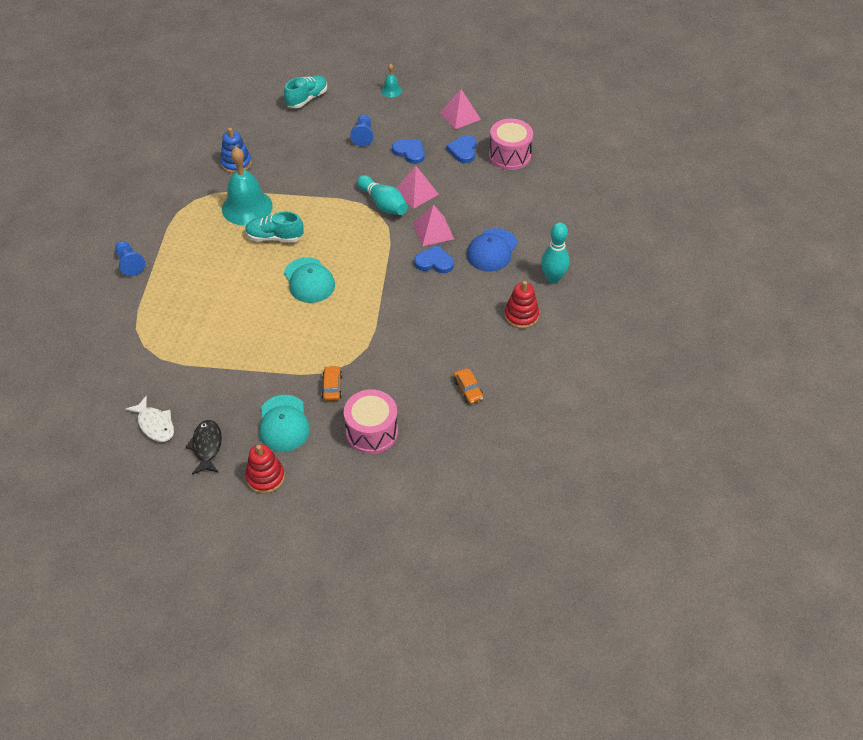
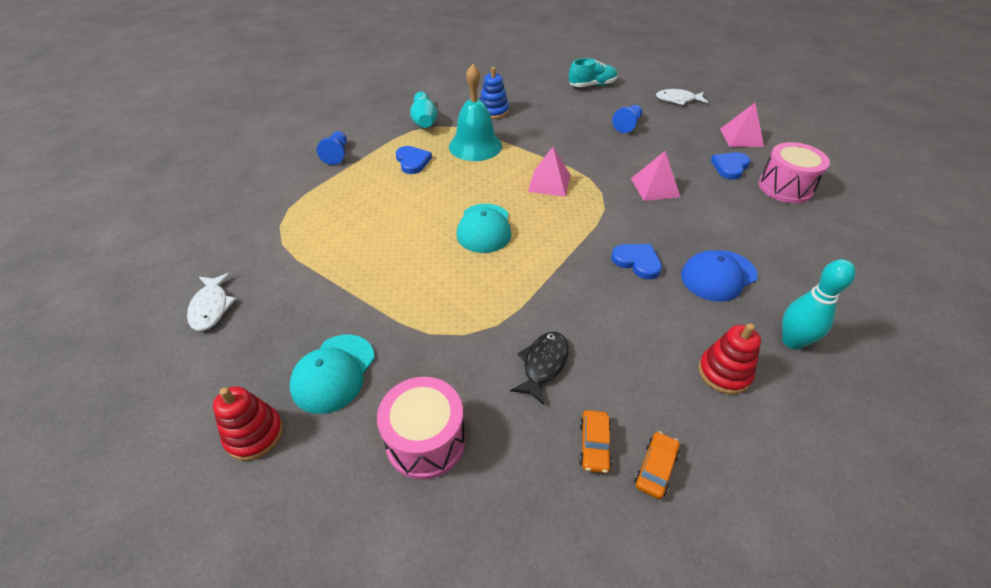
camera: 30 degrees right, 5 degrees down
black fish [185,420,222,474] -> black fish moved to [510,332,569,405]
turquoise shoe [245,211,304,242] -> none
orange car [322,366,342,401] -> orange car moved to [635,431,680,499]
turquoise bowling pin [357,175,408,215] -> turquoise bowling pin moved to [410,92,437,128]
turquoise bell [381,63,402,97] -> white fish [656,89,708,105]
blue heart [392,139,425,164] -> blue heart moved to [396,146,432,174]
pink pyramid [413,204,454,246] -> pink pyramid moved to [528,147,570,197]

